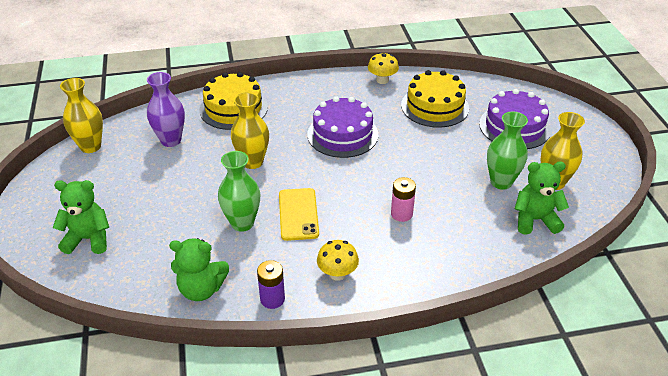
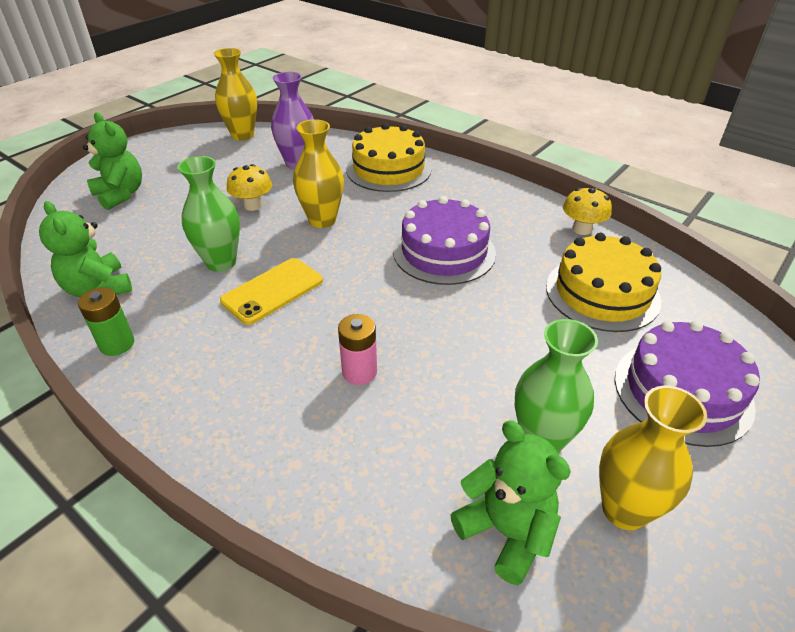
camera: 50 degrees right, 0 degrees up
purple battery [257,260,285,309] -> green battery [78,287,134,356]
yellow mushroom [317,240,359,281] -> yellow mushroom moved to [227,164,272,211]

